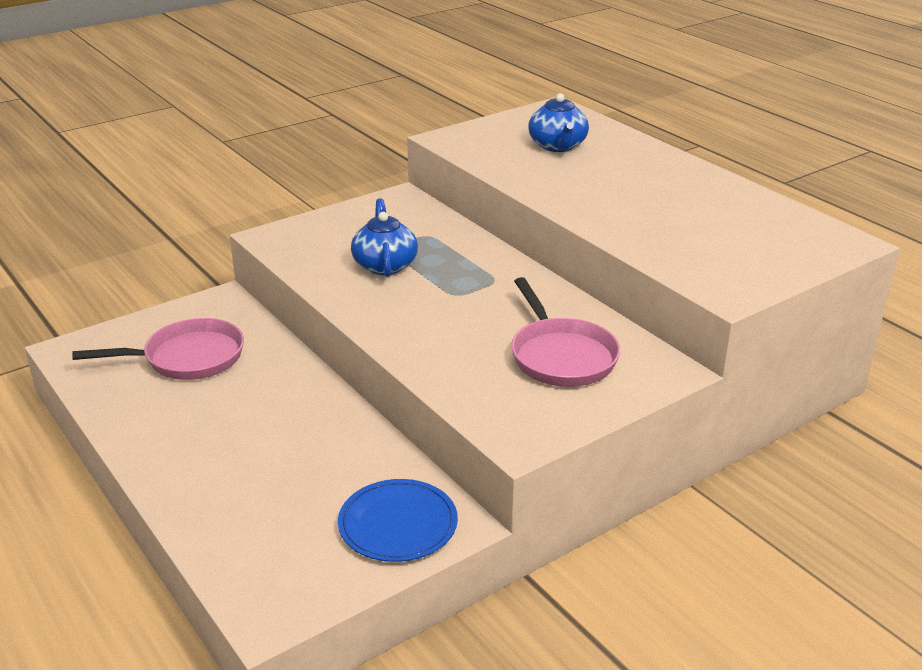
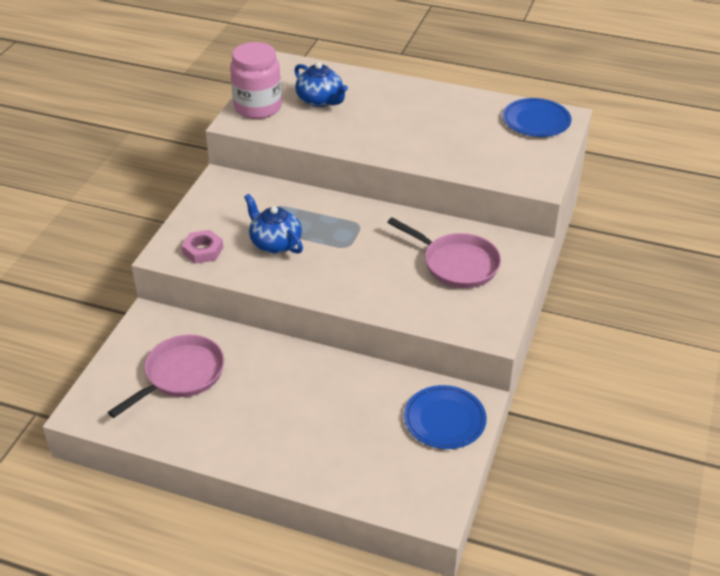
camera: 35 degrees left, 10 degrees up
none -> pink nut [181,230,223,264]
none -> pink jar [230,42,282,119]
none -> blue plate [503,98,571,137]

